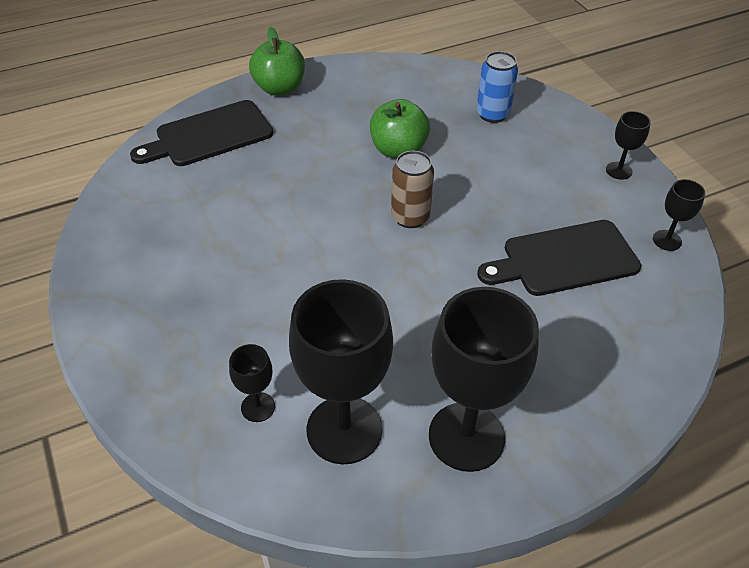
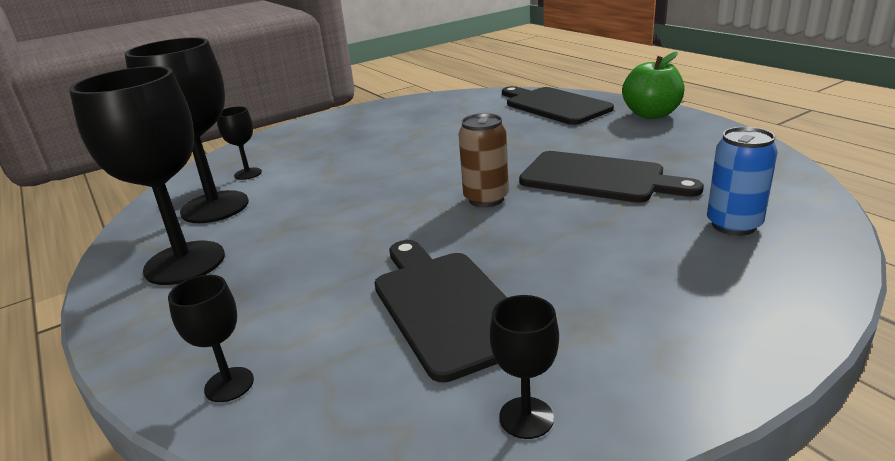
camera: 85 degrees right, 20 degrees down
green apple [370,99,430,159] -> black cutting board [519,151,704,203]
black goblet [606,111,651,180] -> black goblet moved to [168,275,254,402]

